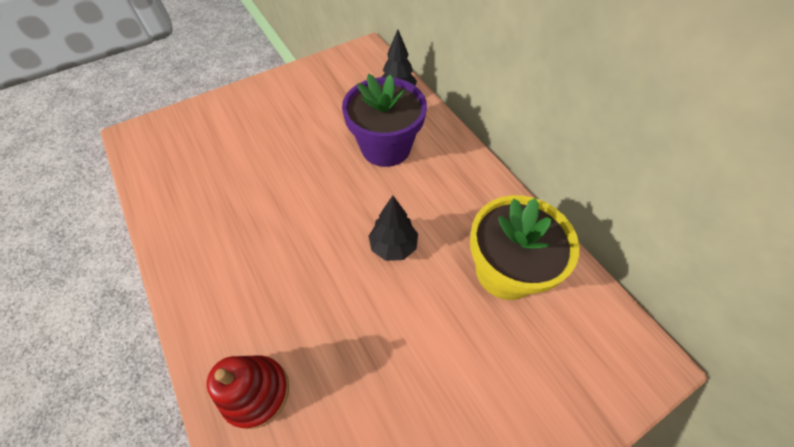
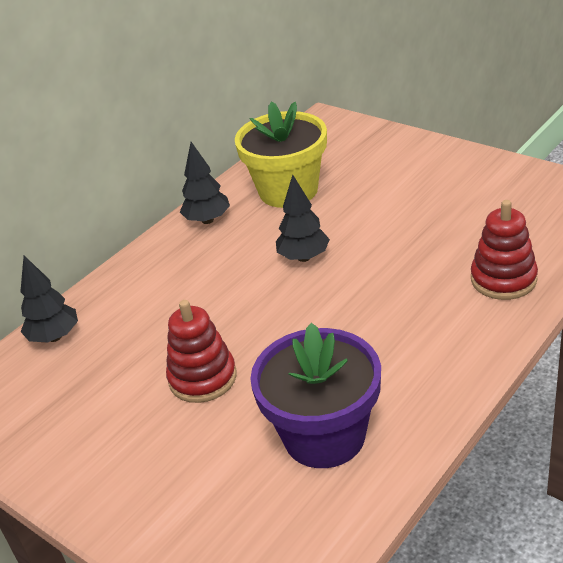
camera: 105 degrees left, 20 degrees down
purple flower pot [342,74,427,167] -> purple flower pot moved to [250,323,381,468]
none -> red stacking toy [166,300,237,403]
none -> black tree [180,142,230,224]

